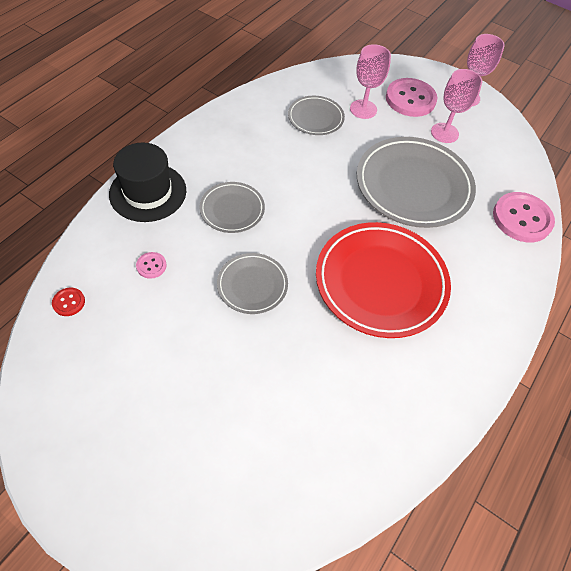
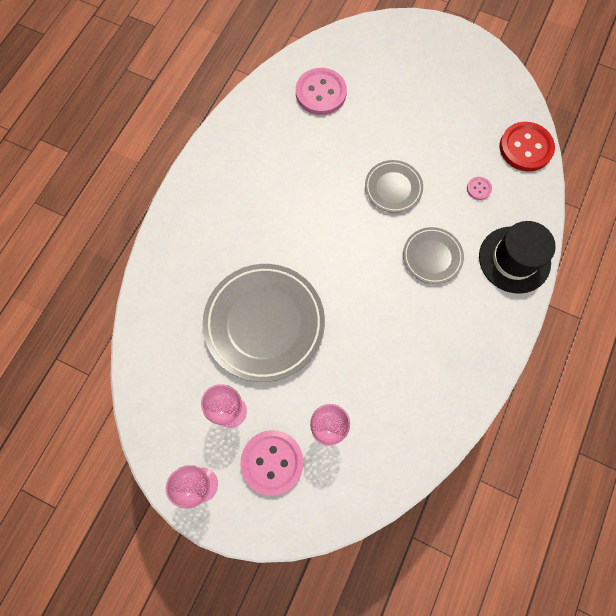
camera: 175 degrees right, 15 degrees up
red button [52,287,85,316] -> red button [500,122,555,171], size x2.21
grey plate [288,96,345,135] -> none
red plate [316,222,451,338] -> none
pink button [493,192,555,242] -> pink button moved to [296,68,347,115]

